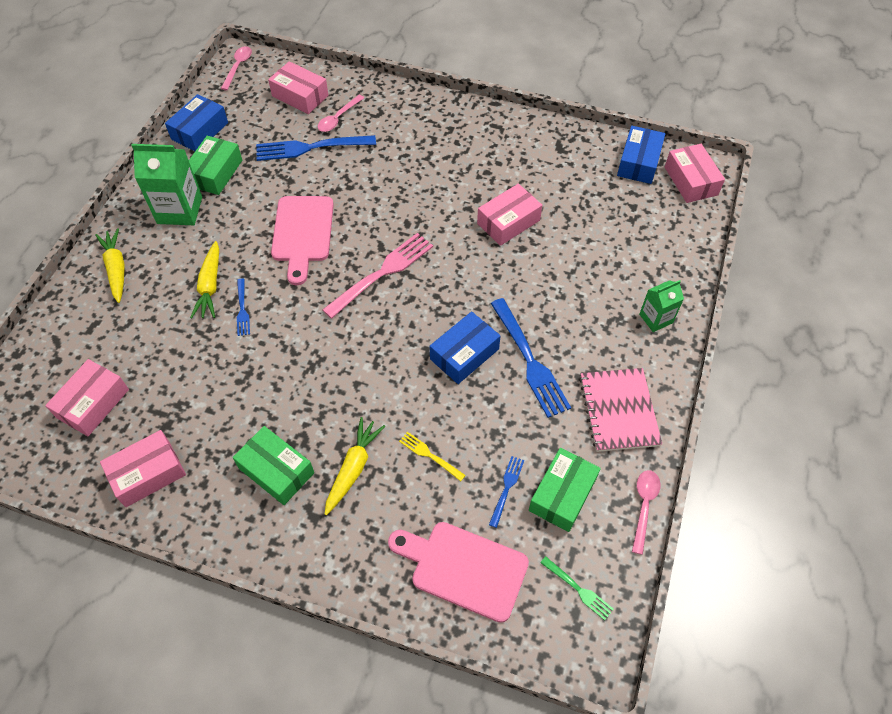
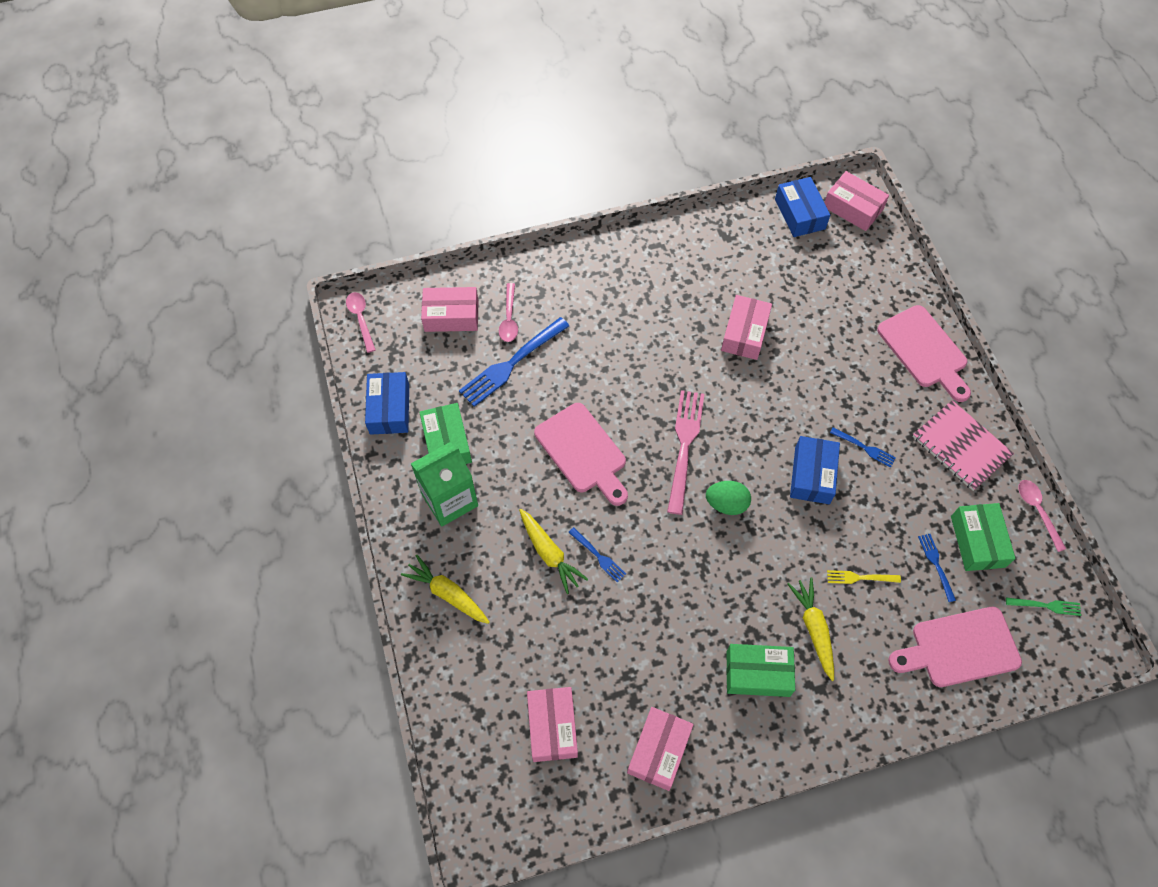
camera: 35 degrees left, 5 degrees up
blue fork [490,298,571,418] -> blue fork [830,427,896,467], size x0.50
green carton [639,280,684,332] -> pink cutting board [877,305,971,402]
none -> green egg [706,481,751,515]

